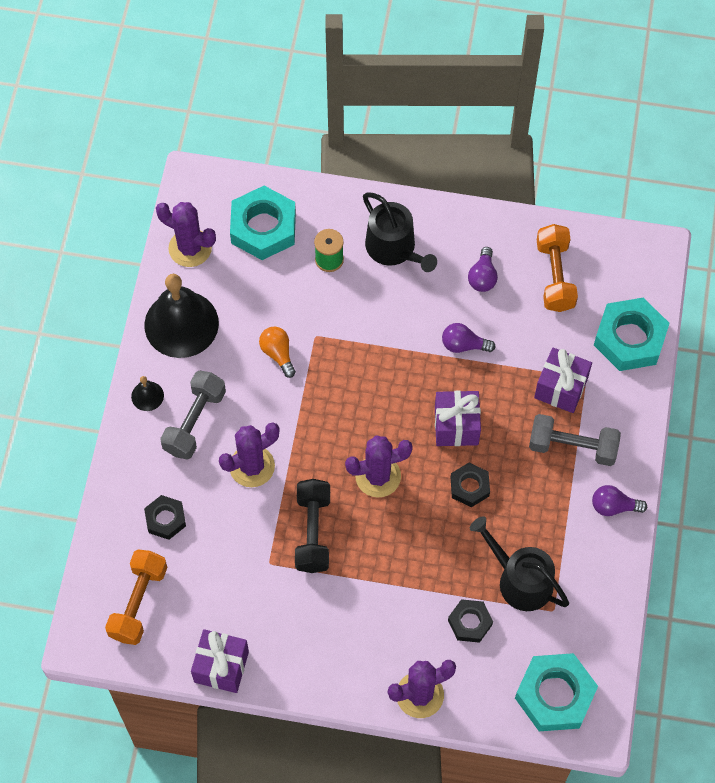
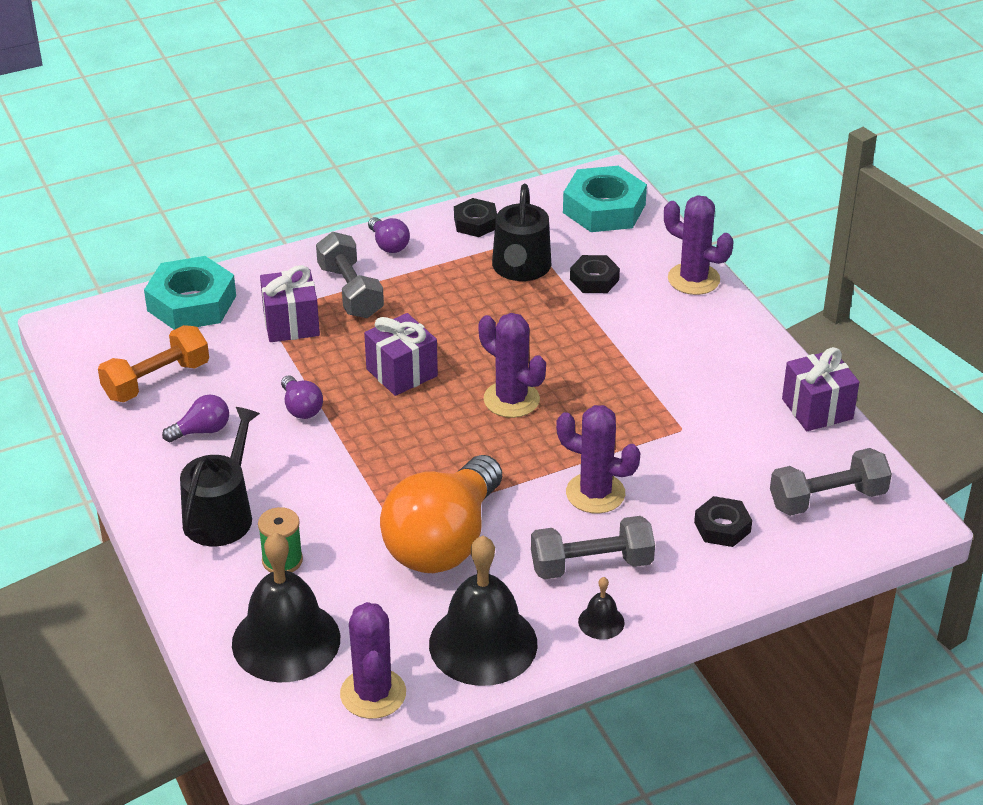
camera: 125 degrees left, 25 degrees down
orange dumbbell [105,550,168,645] -> grey dumbbell [770,448,892,516]
turquoise nut [230,186,296,260] -> black bell [232,533,340,682]
orange light bulb [259,327,296,378] -> orange light bulb [380,455,502,573], size x2.41
black dumbbell [295,479,330,573] -> none
black nut [451,463,490,507] -> black nut moved to [454,198,497,237]

